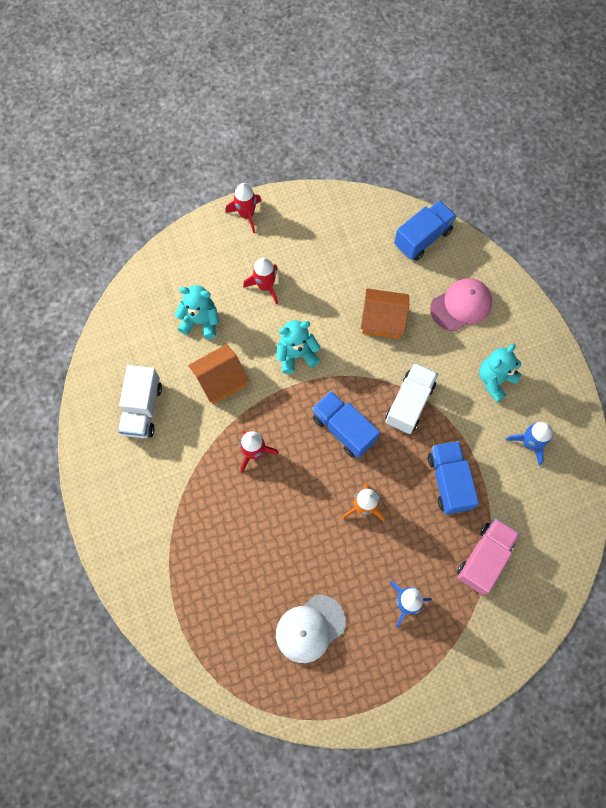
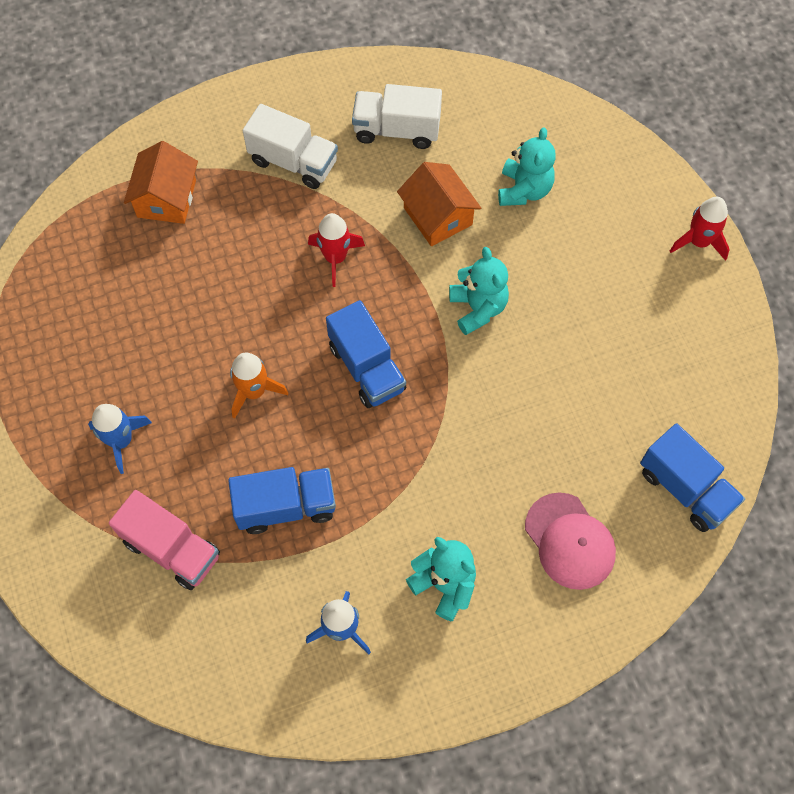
camera: 90 degrees right, 5 degrees down
red rocket [243,258,278,304] -> none
white cap [276,595,346,663] -> none
blue truck [312,391,380,458] -> blue truck turned 105 degrees clockwise [326,300,407,408]
orange house [361,289,409,339] -> orange house moved to [124,141,198,224]
white truck [385,363,438,434] -> white truck moved to [243,104,338,189]

